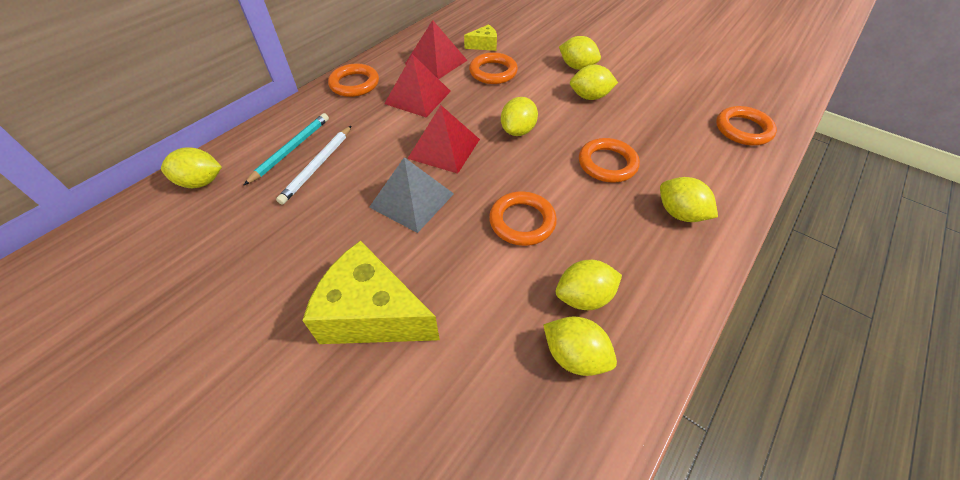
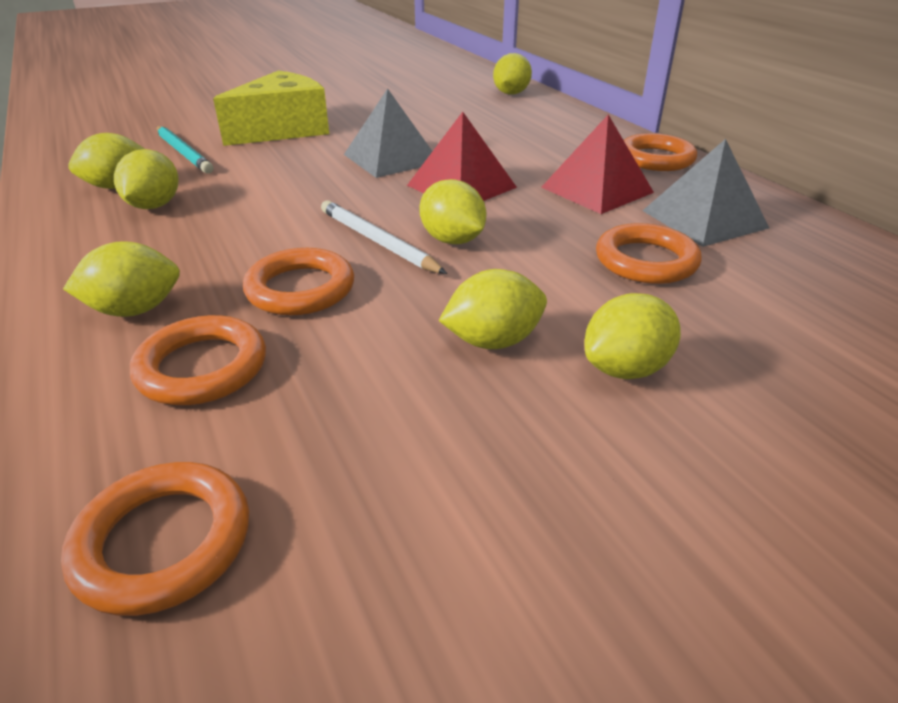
camera: 115 degrees right, 15 degrees down
turquoise pencil [244,113,329,185] -> turquoise pencil moved to [156,126,213,174]
white pencil [276,126,351,205] -> white pencil moved to [321,201,447,274]
red pyramid [405,20,467,79] -> grey pyramid [642,139,769,247]
yellow cheese [464,24,497,51] -> none
orange ring [489,191,557,246] -> orange ring moved to [130,315,266,405]
yellow lemon [570,64,618,100] -> yellow lemon turned 45 degrees clockwise [439,269,547,349]

